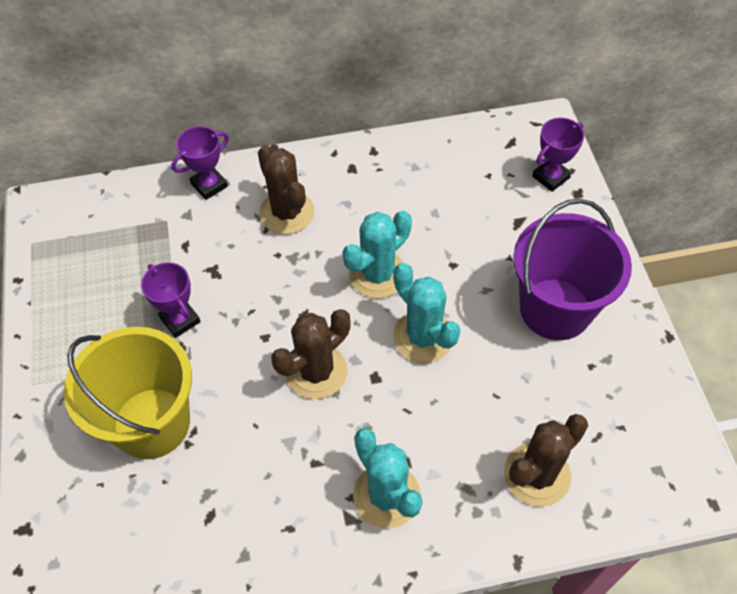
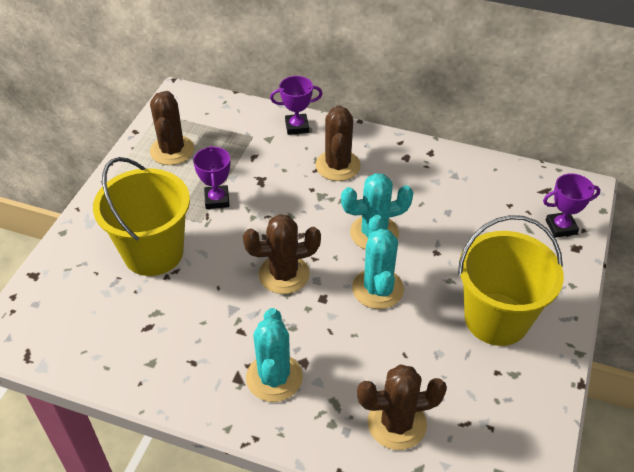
camera: 30 degrees right, 10 degrees down
purple bucket [513,199,632,340] -> yellow bucket [458,215,564,346]
none -> brown cactus [150,91,195,165]

